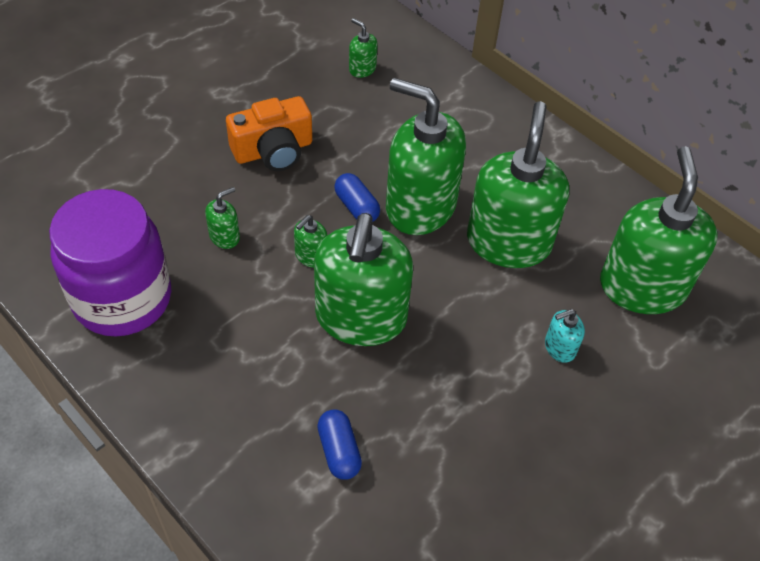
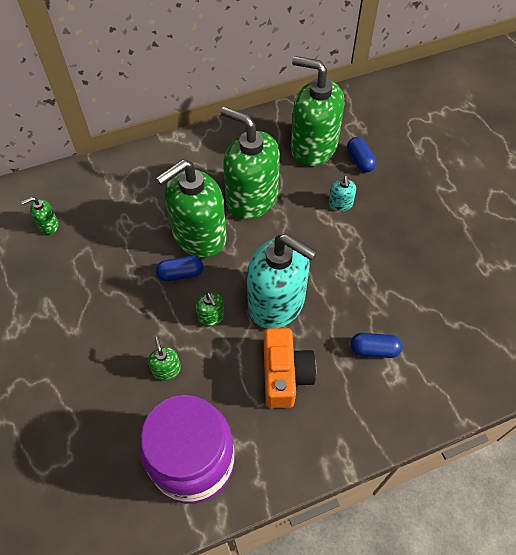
camera: 65 degrees left, 5 degrees up
orange camera [226,96,312,171] -> orange camera moved to [264,328,316,408]
green soap dispenser [314,213,413,346] -> turquoise soap dispenser [247,234,317,329]
none -> blue capsule [347,137,376,172]

